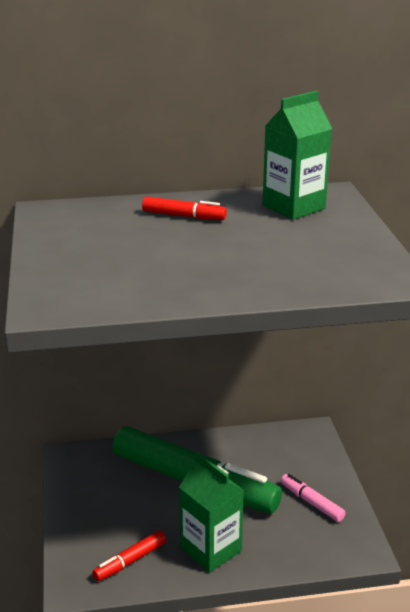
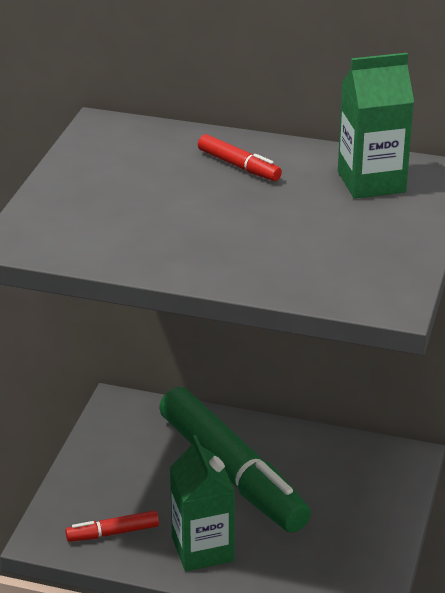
camera: 25 degrees right, 5 degrees up
pink marker [281,474,346,522] -> none

